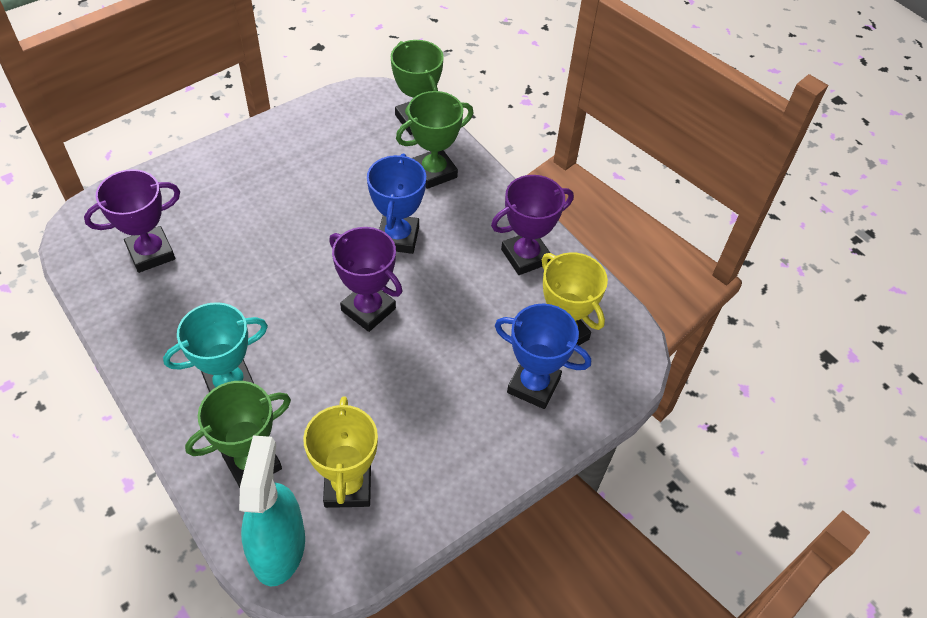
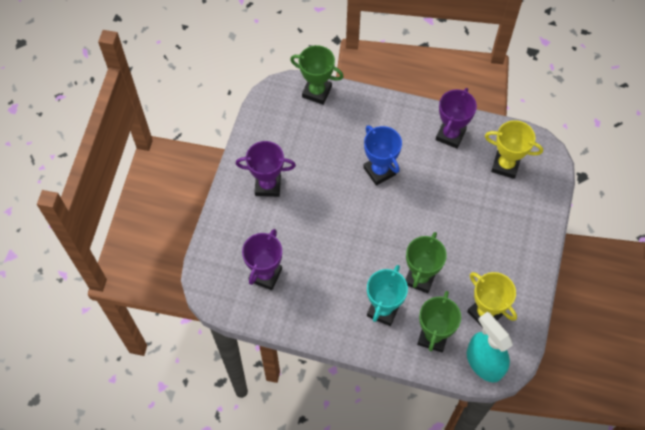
camera: 35 degrees left, 10 degrees up
purple trophy [329,227,402,332] -> purple trophy moved to [236,141,296,197]
green trophy [396,91,473,189] -> green trophy moved to [405,232,447,293]
blue trophy [495,304,591,409] -> none

